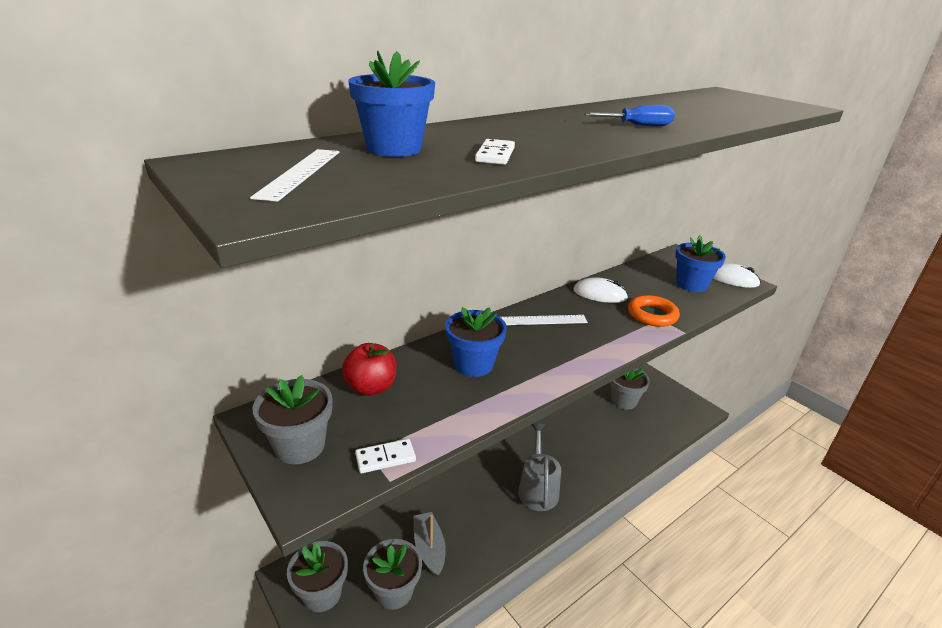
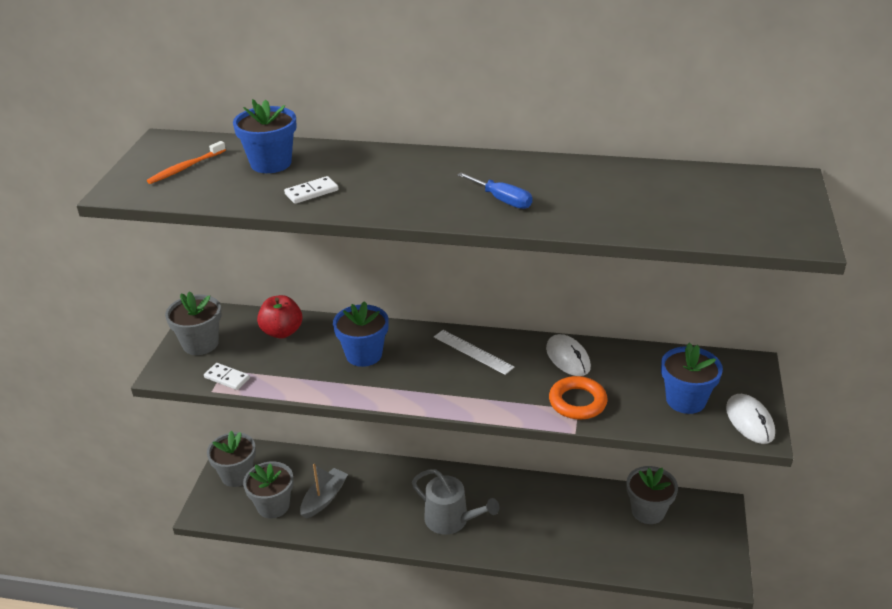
camera: 50 degrees right, 5 degrees up
white ruler [250,149,339,202] -> orange toothbrush [147,141,226,184]
grey watering can [518,424,561,511] -> grey watering can turned 75 degrees clockwise [412,469,499,535]

